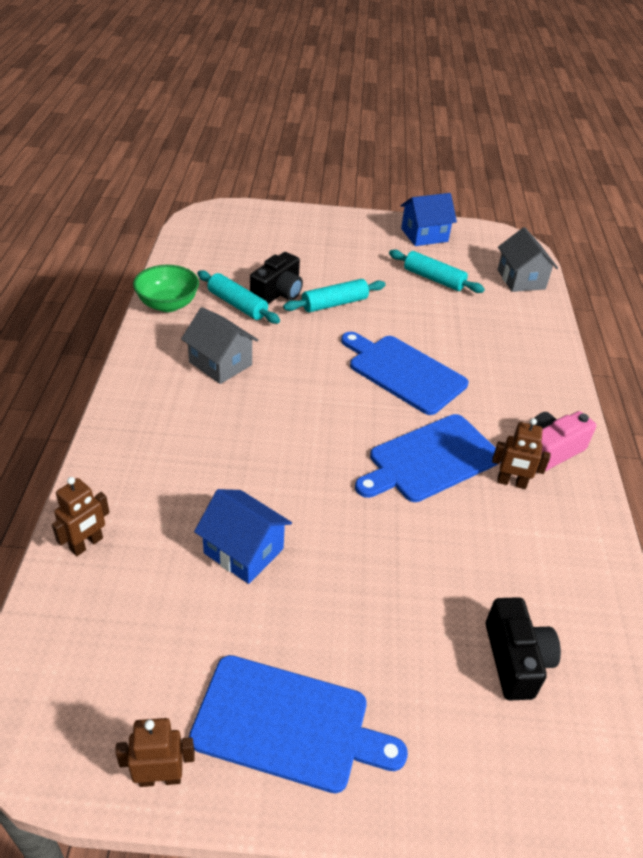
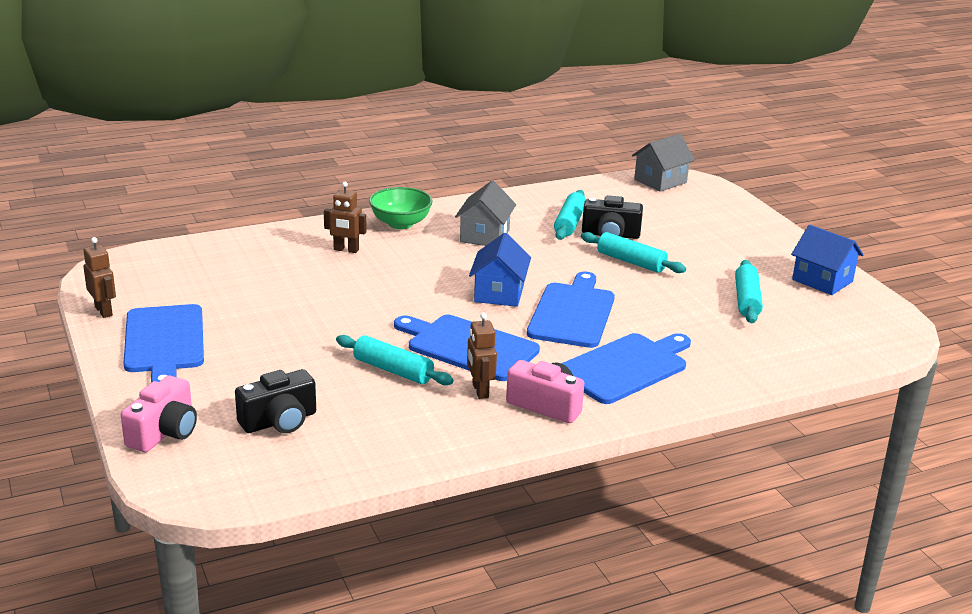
camera: 65 degrees right, 15 degrees down
brown robot [52,477,110,556] -> brown robot moved to [324,182,367,253]
green bowl [133,265,199,312] -> green bowl moved to [369,187,433,229]
blue house [194,489,292,584] -> blue house moved to [469,233,531,307]
grey house [497,227,558,292] -> grey house moved to [632,134,695,192]
none -> pink camera [121,376,197,452]
none -> turquoise rolling pin [336,335,454,385]
none -> blue cutting board [561,333,691,404]

